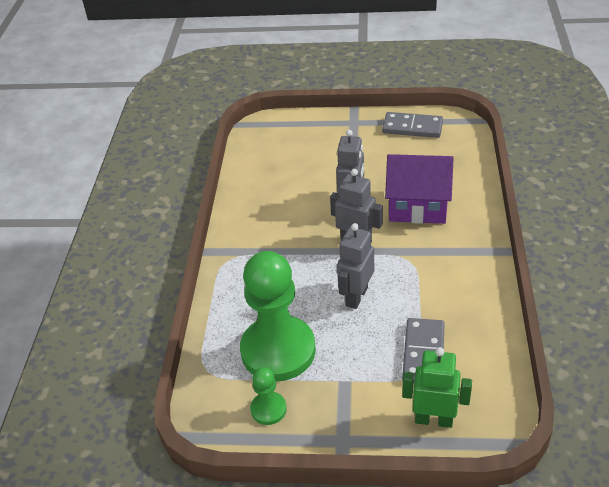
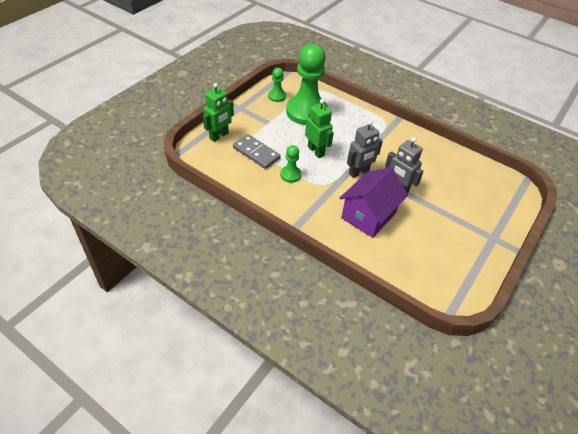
camera: 115 degrees right, 5 degrees up
grey robot [337,223,374,309] -> green robot [305,99,334,158]
grey domino [382,112,443,138] -> none
none -> green pawn [280,145,302,183]

